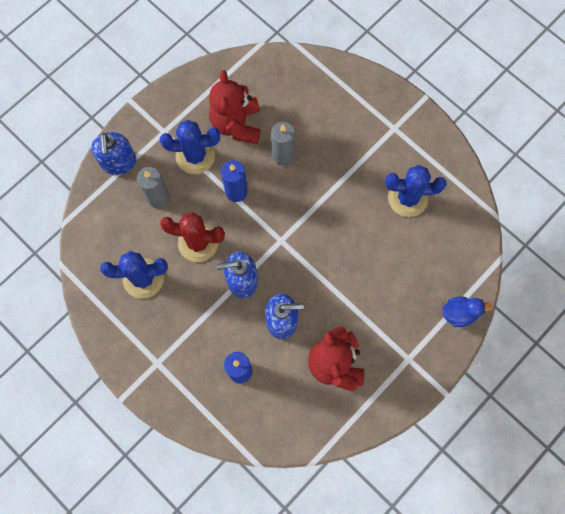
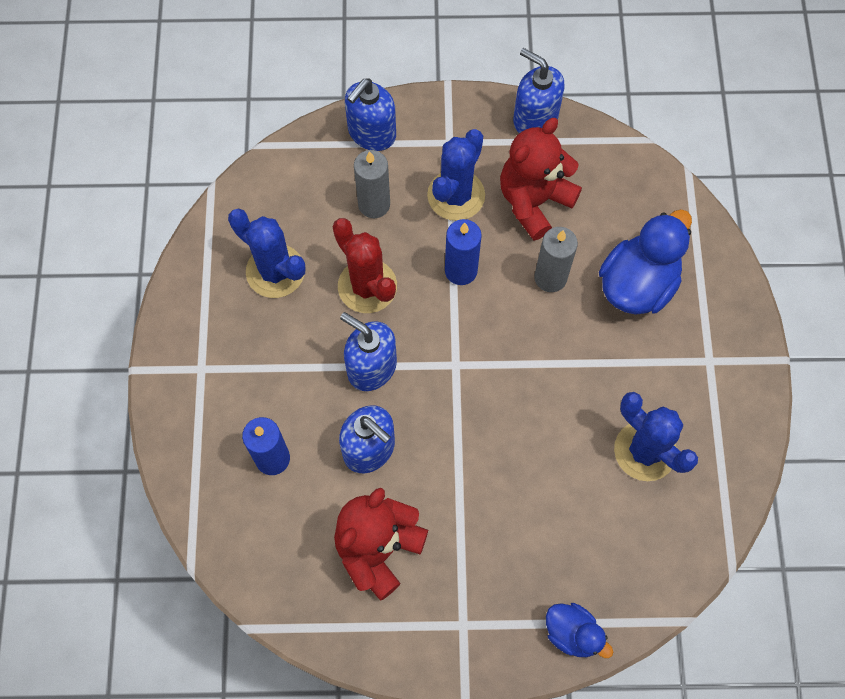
camera: 45 degrees right, 5 degrees down
blue cactus [160,120,220,174] -> blue cactus turned 75 degrees clockwise [427,129,485,221]
none -> blue soap dispenser [513,48,565,133]
none -> blue duck [599,209,692,315]

